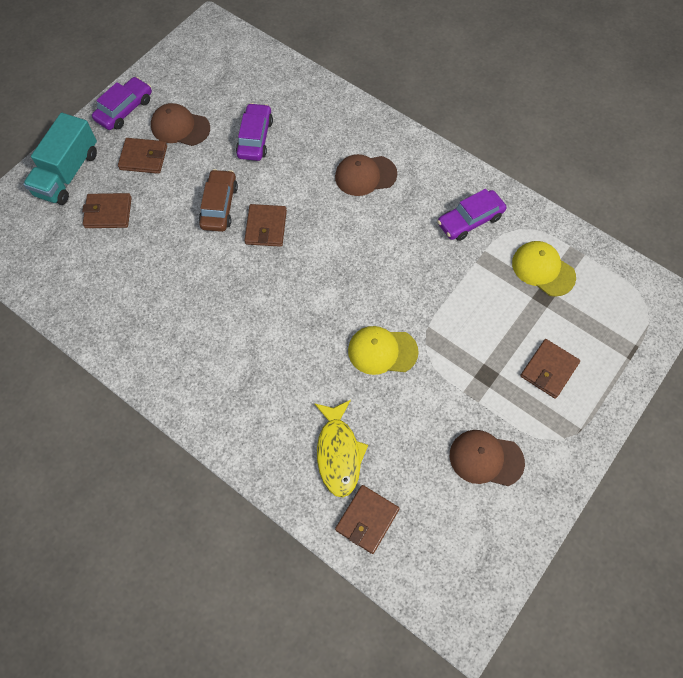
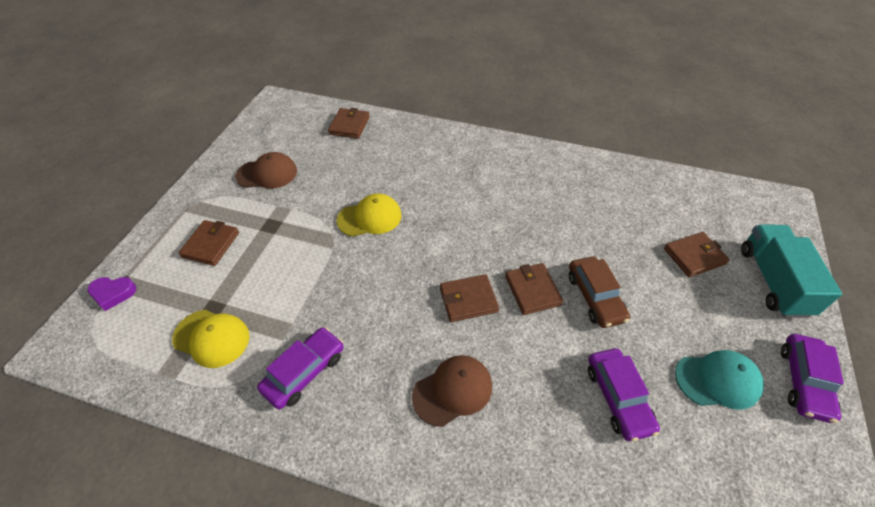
camera: 160 degrees right, 15 degrees down
brown wallet [118,138,167,174] -> brown wallet moved to [440,274,499,322]
brown cap [151,103,210,146] -> turquoise cap [675,350,764,410]
yellow fish [314,400,368,497] -> none
none -> purple heart [88,277,136,311]

